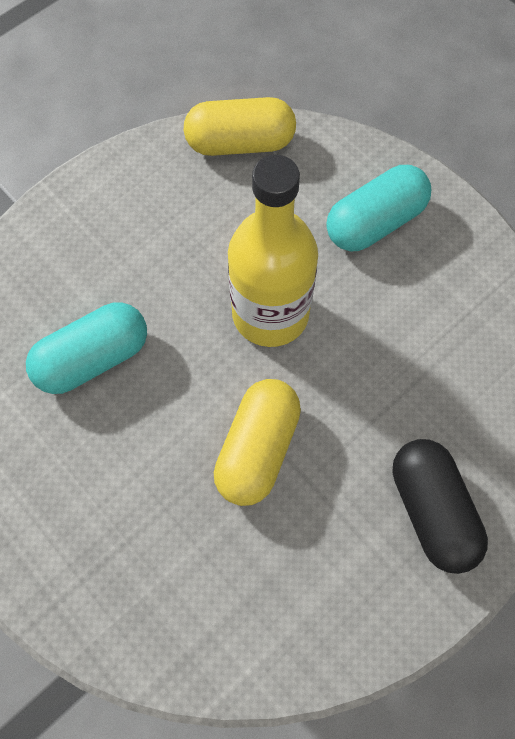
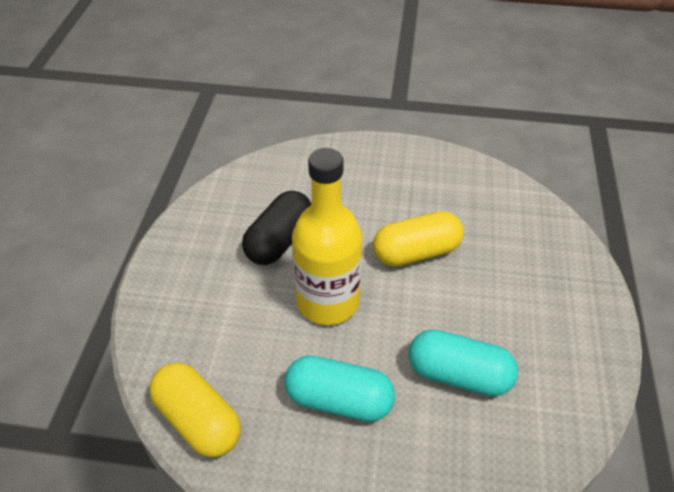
camera: 130 degrees left, 20 degrees down
turquoise capsule [326,165,431,252] -> turquoise capsule moved to [284,355,395,422]
black capsule [392,439,488,574] -> black capsule moved to [242,191,311,265]

